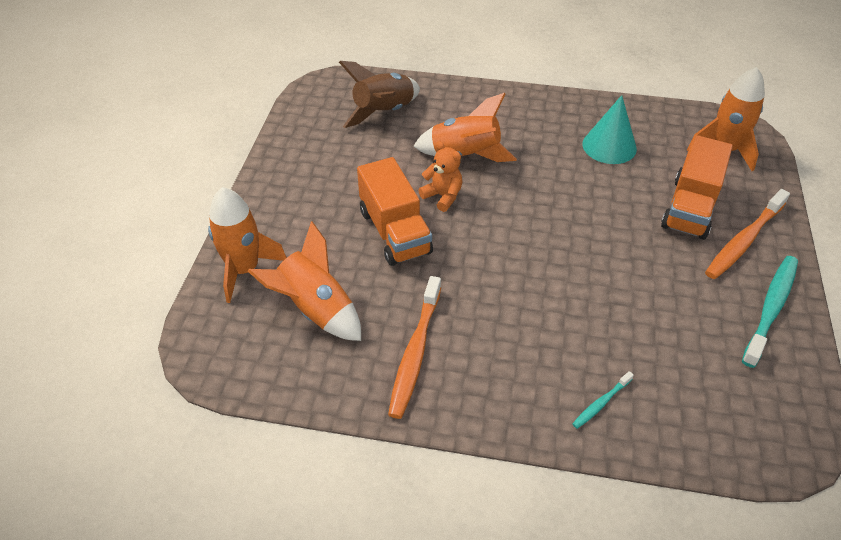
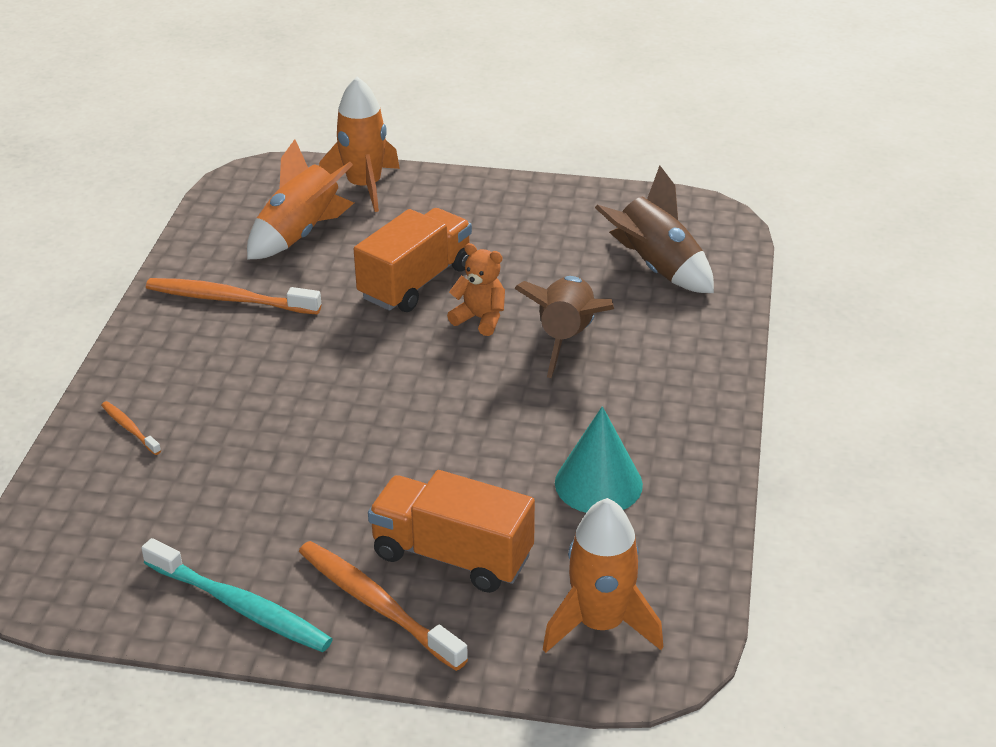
camera: 90 degrees right, 10 degrees down
orange truck [357,157,433,266] -> orange truck turned 150 degrees clockwise [354,208,472,312]
orange rocket [413,93,517,162] -> brown rocket [514,276,614,378]
orange teddy bear [418,141,462,212] -> orange teddy bear turned 105 degrees counterclockwise [447,243,505,336]
turquoise toothbrush [572,371,634,429] -> orange toothbrush [101,401,161,455]

